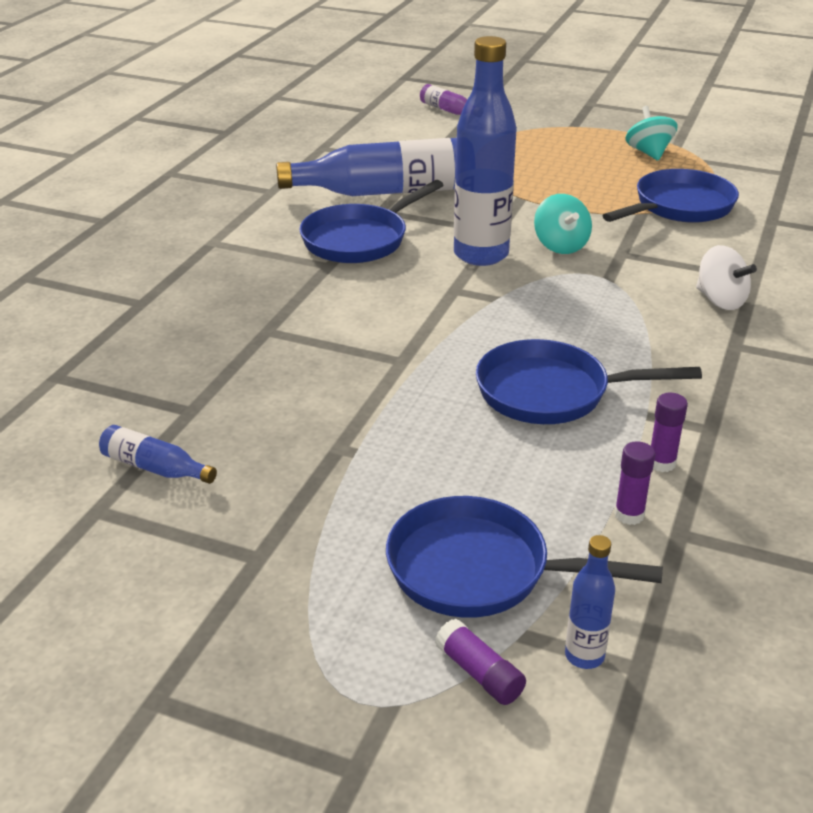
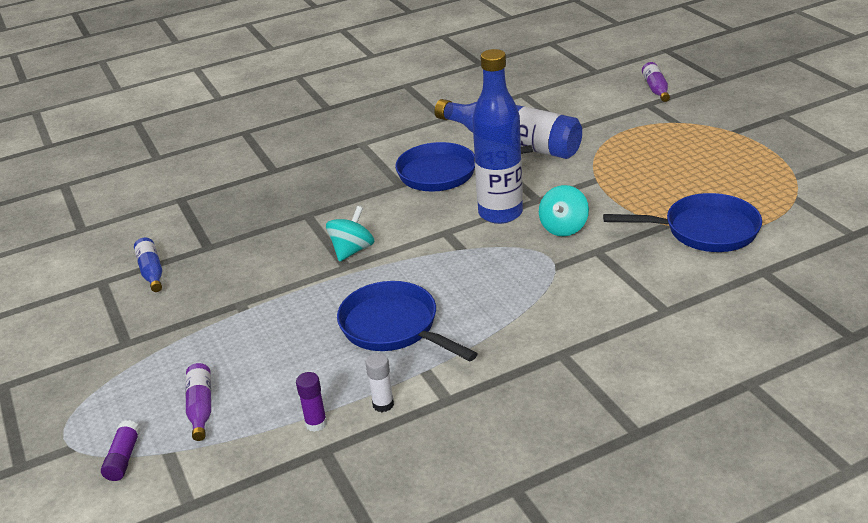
camera: 45 degrees right, 0 degrees up
blue pan [386,496,663,618] -> purple bottle [186,363,211,441]
blue bottle [565,535,615,669] -> none
turquoise spinning top [626,106,678,161] -> turquoise spinning top moved to [326,206,375,262]
purple glue stick [651,393,688,472] -> white glue stick [366,353,394,412]
white spinning top [696,245,757,310] -> none

